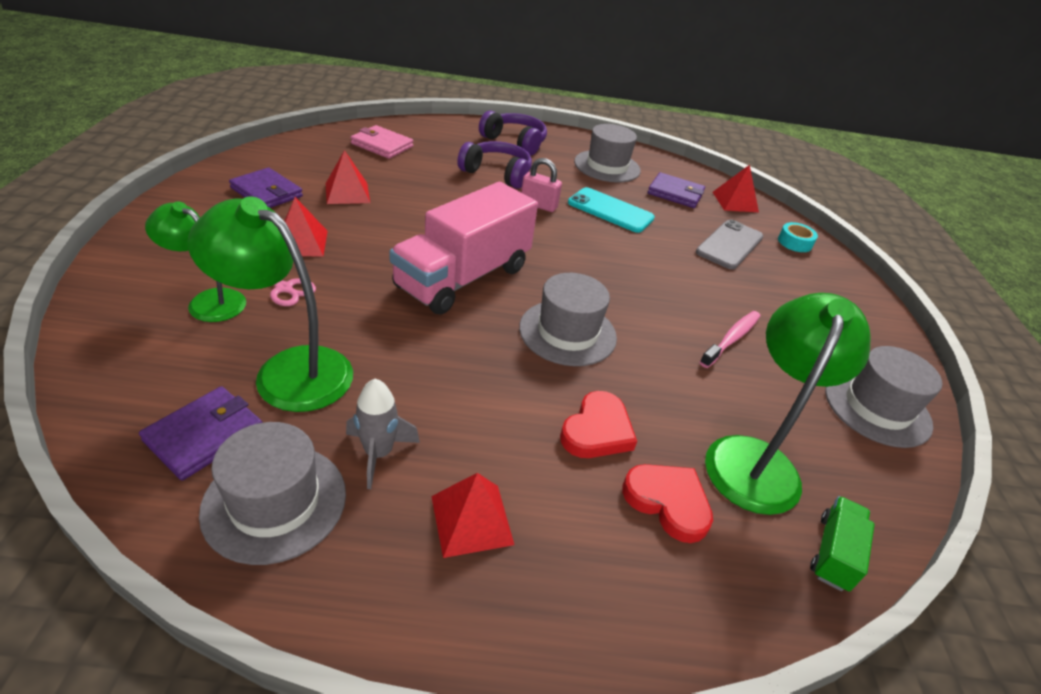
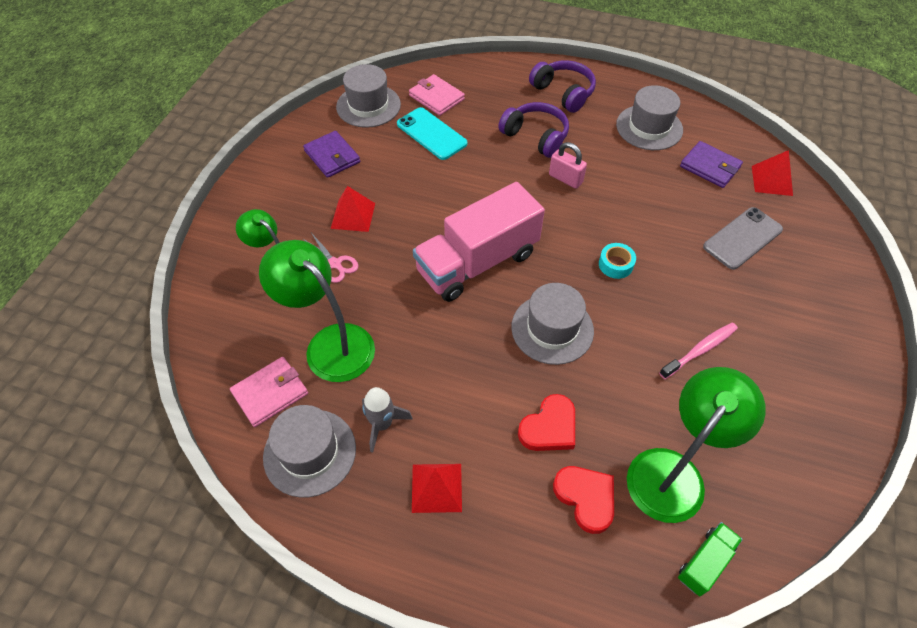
camera: 20 degrees right, 15 degrees up
purple wallet [139,386,263,480] -> pink wallet [230,357,308,427]
red pyramid [326,150,370,204] -> none
turquoise phone [568,187,655,233] -> turquoise phone moved to [397,107,467,160]
turquoise tape [778,222,818,252] -> turquoise tape moved to [599,243,636,279]
grey hat [825,346,943,448] -> grey hat moved to [336,64,401,128]

